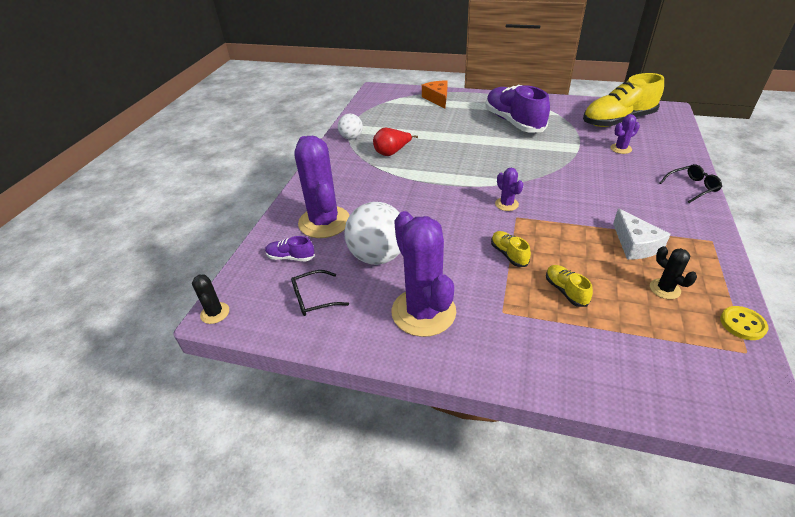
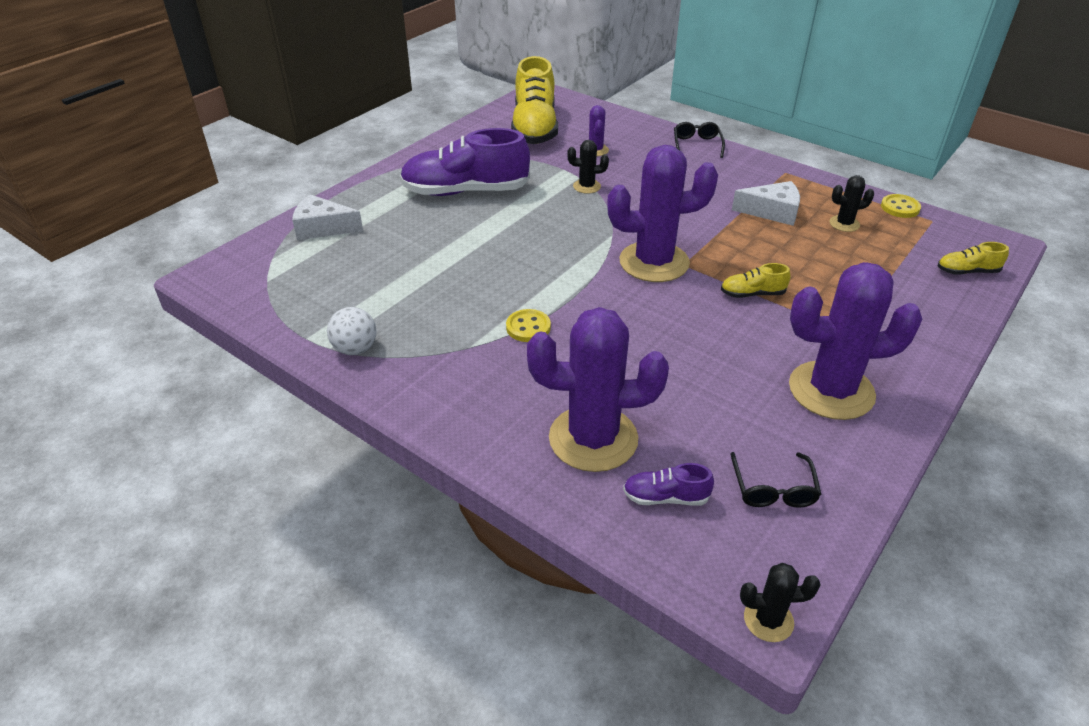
camera: 70 degrees left, 0 degrees up
purple shoe [265,236,315,261] -> purple shoe turned 60 degrees clockwise [623,463,714,506]
white ball [344,202,401,265] -> none
red pear [373,128,418,156] -> none
orange cheese [422,80,448,109] -> white cheese [292,194,363,240]
purple cactus [495,168,523,211] -> purple cactus [607,145,718,282], size x2.21
yellow shoe [546,265,593,307] -> yellow shoe moved to [937,242,1009,274]
none -> yellow button [506,309,551,342]
none -> black cactus [567,140,609,194]

